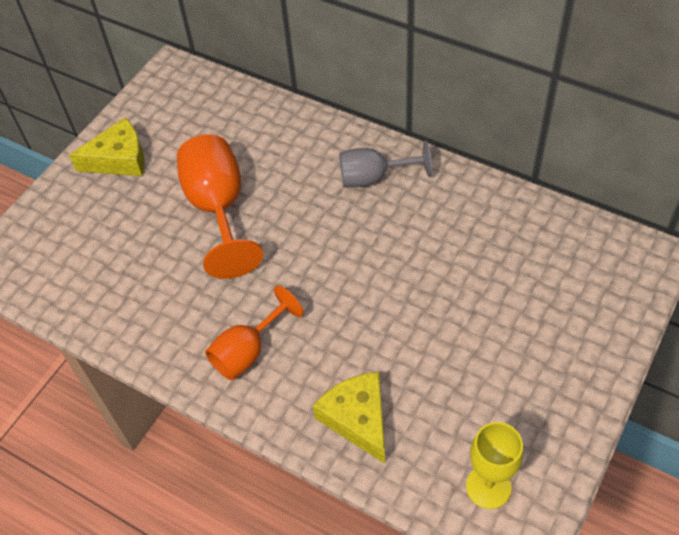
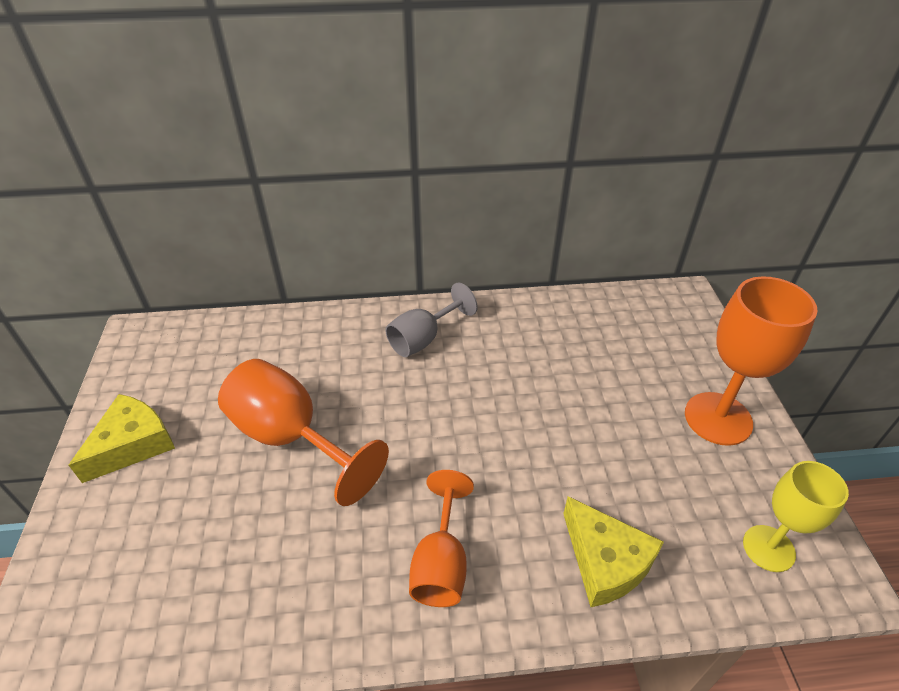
camera: 40 degrees left, 10 degrees down
yellow cheese [313,372,385,464] -> yellow cheese turned 150 degrees counterclockwise [563,496,664,607]
none -> orange goblet [685,276,818,446]

